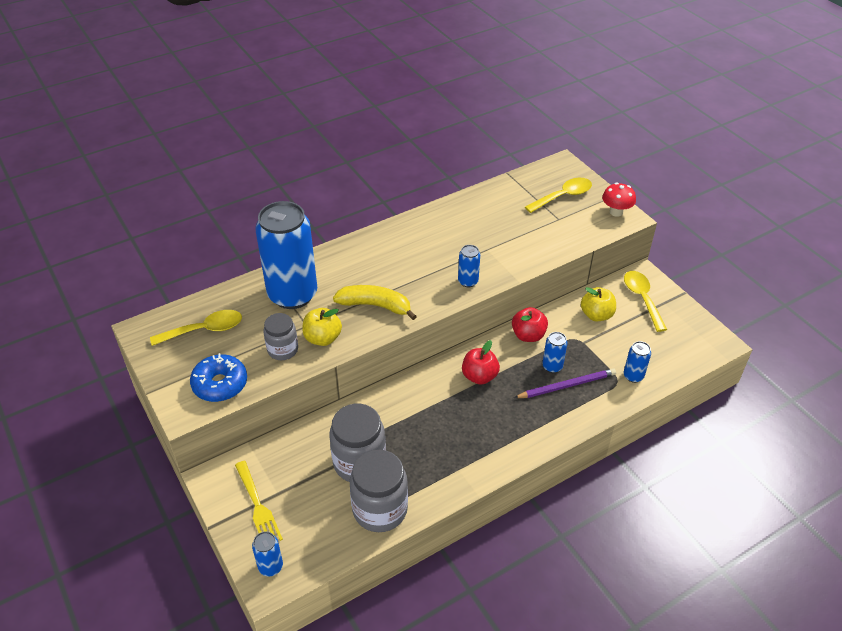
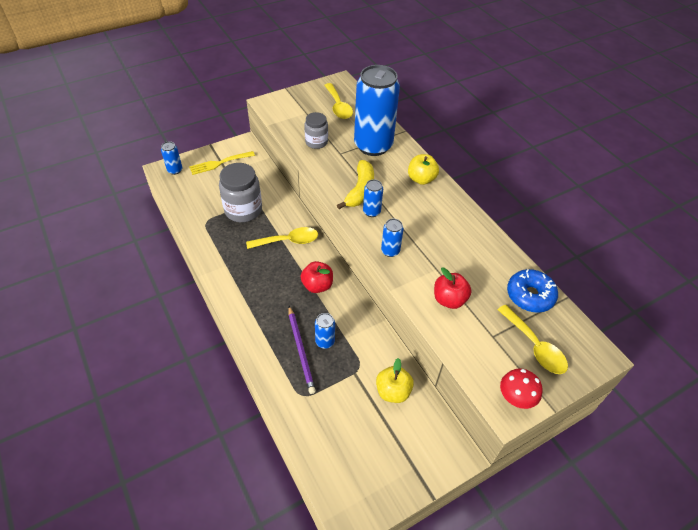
camera: 90 degrees right, 5 degrees up
blue donut [190,353,247,402] -> blue donut moved to [507,269,558,313]
yellow apple [302,308,342,346] -> yellow apple moved to [408,154,439,185]
grey jar [350,450,408,532] -> none
red apple [512,307,548,342] -> red apple moved to [434,267,472,309]
yellow spoon [624,271,667,332] -> yellow spoon moved to [246,227,318,249]
blue can [624,341,651,383] -> blue can moved to [363,179,383,217]

